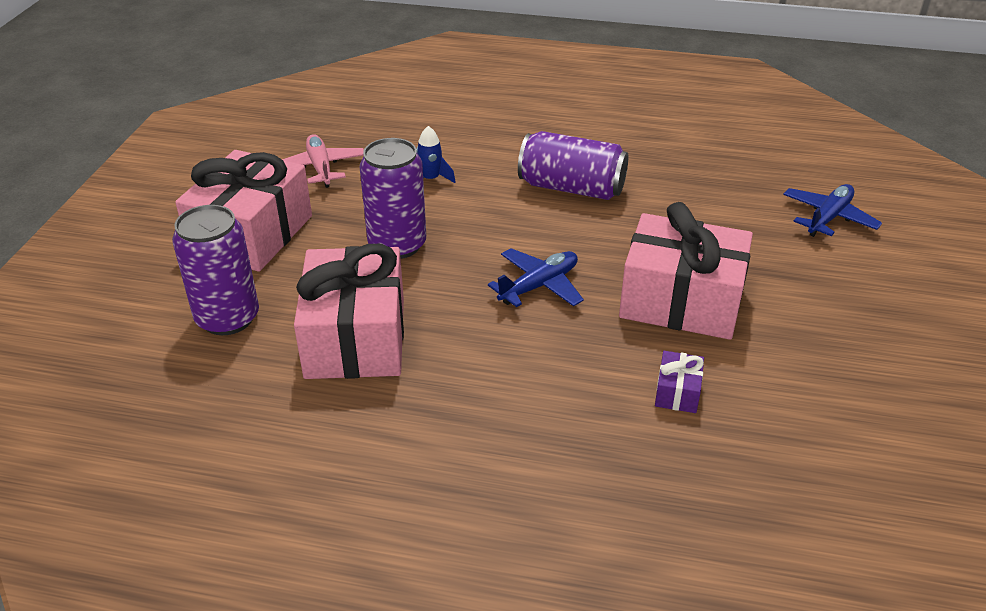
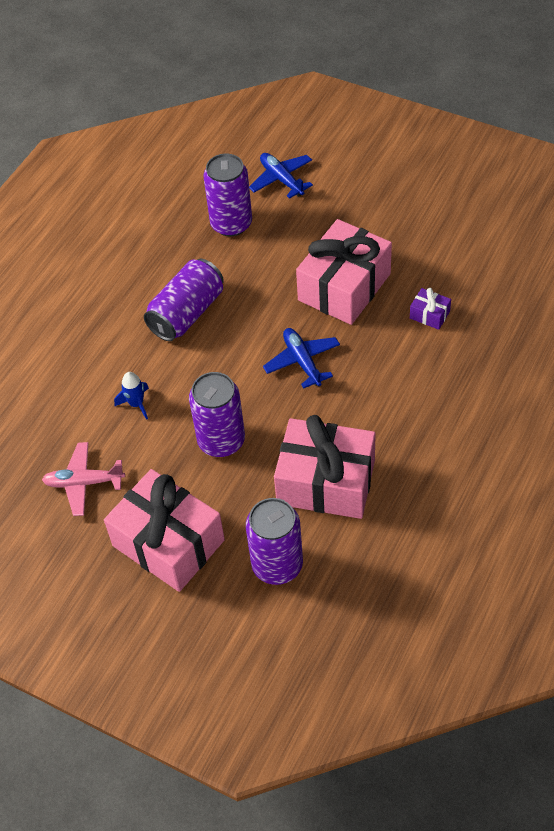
camera: 70 degrees left, 15 degrees up
none -> purple can [203,153,252,236]

